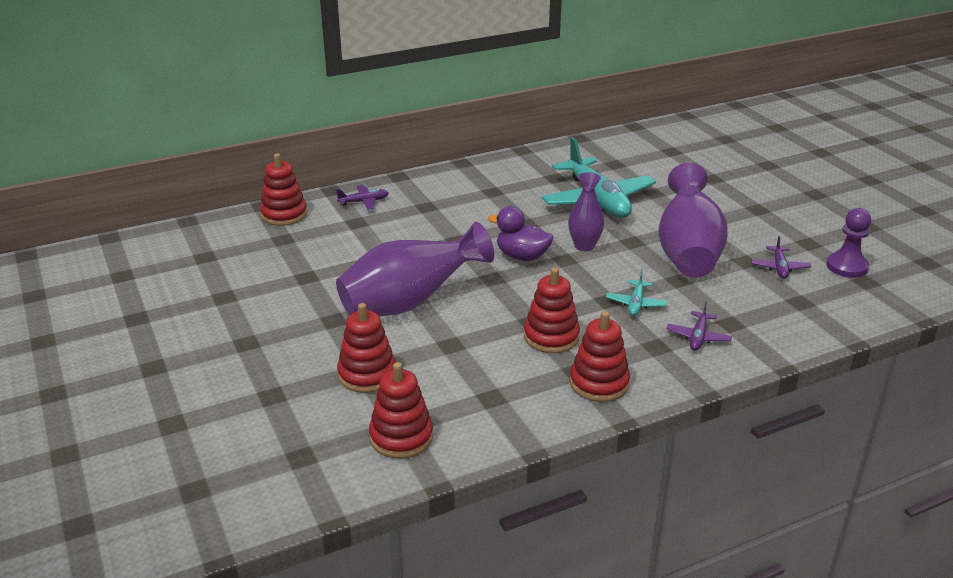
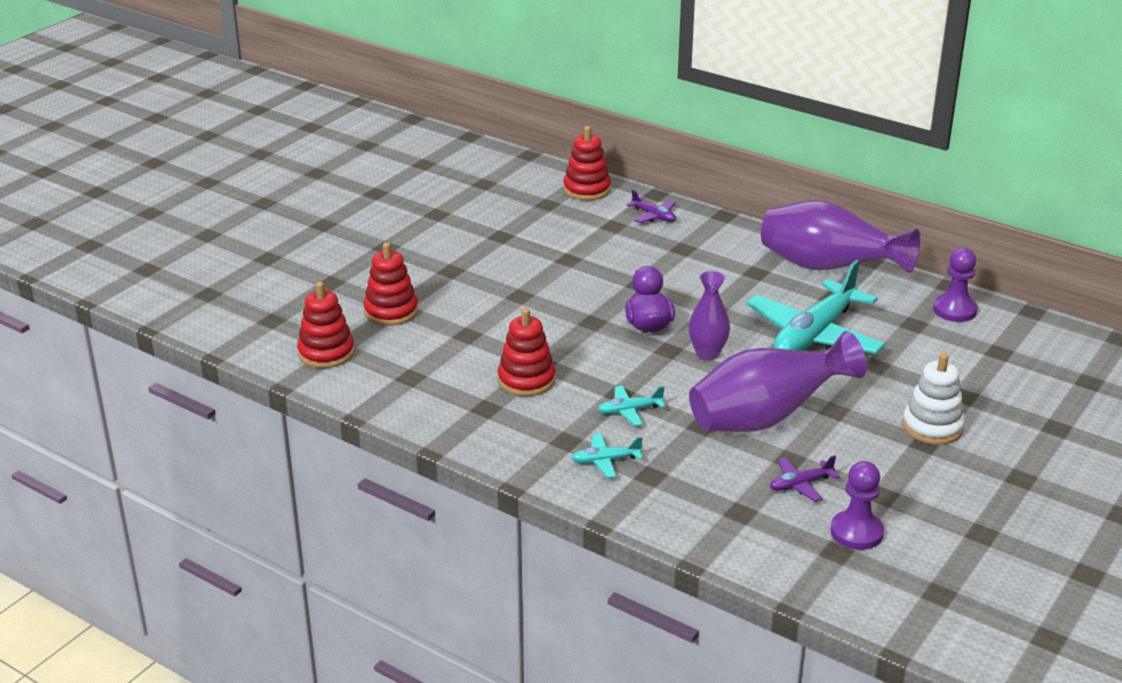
camera: 60 degrees right, 0 degrees up
purple vase [336,222,494,316] -> purple vase moved to [761,200,920,273]
red stacking toy [570,311,630,402] -> none
purple plane [666,301,732,350] -> turquoise plane [571,433,643,478]
none -> white stacking toy [903,353,965,445]
none -> purple pawn [933,248,978,322]

